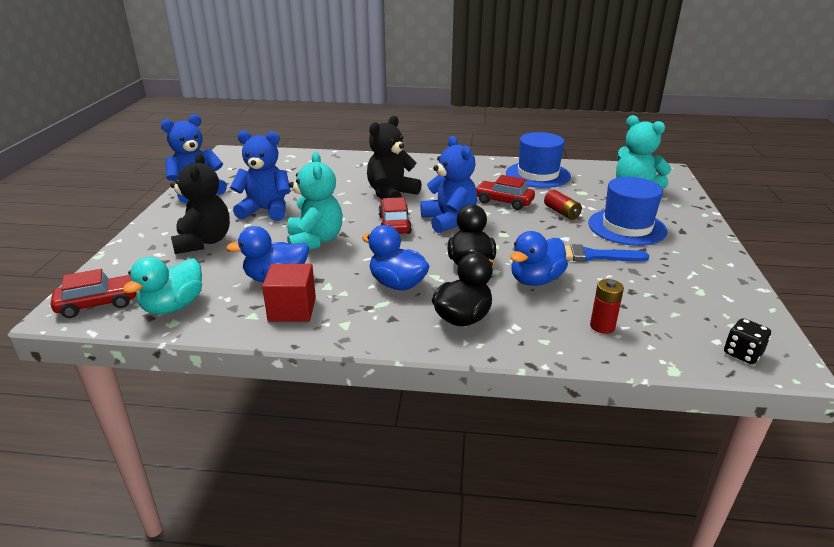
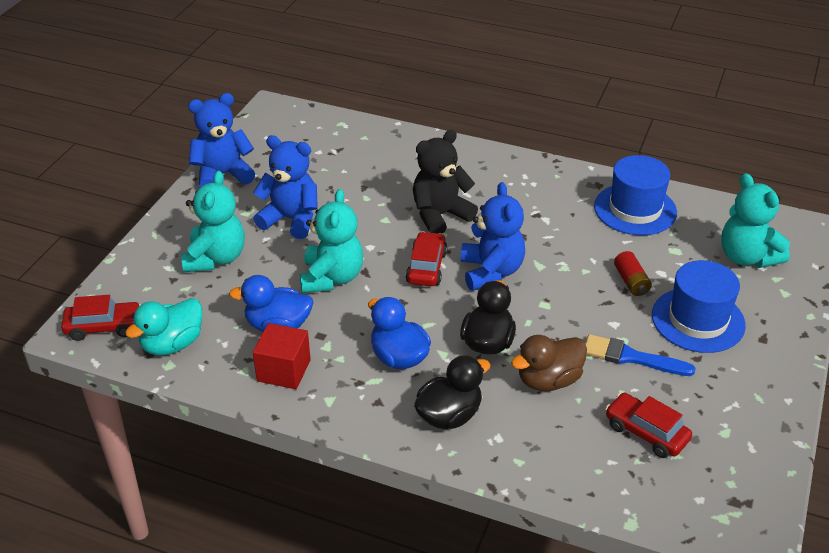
camera: 15 degrees right, 10 degrees up
black teddy bear [170,153,230,254] -> turquoise teddy bear [181,171,245,272]
red car [476,175,535,210] -> red car moved to [605,393,692,458]
blue duck [510,231,568,286] -> brown duck [511,335,587,391]
red battery [590,279,624,334] -> none
black dice [724,318,771,364] -> none

